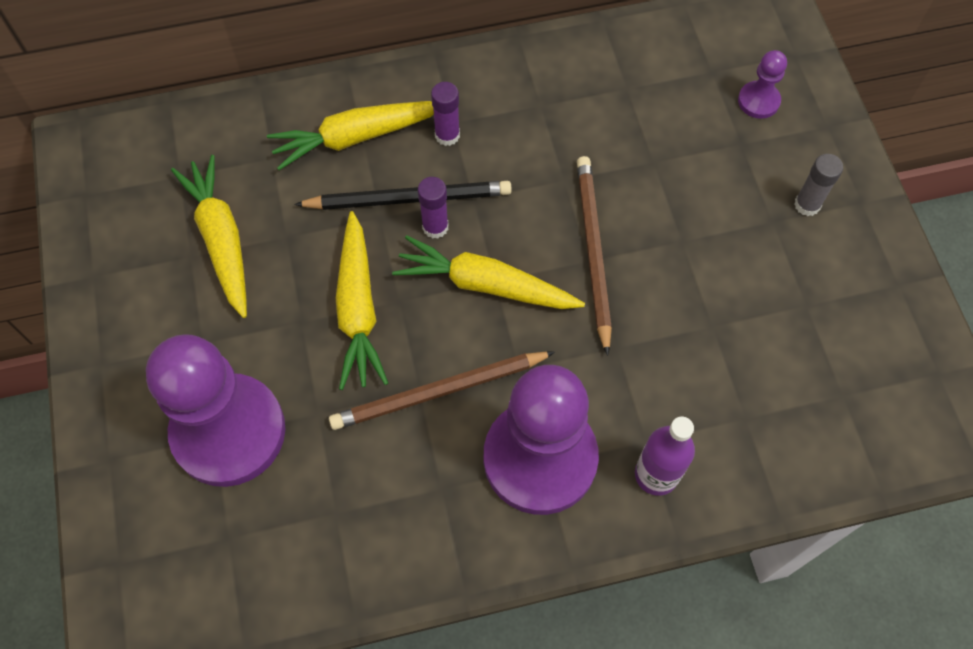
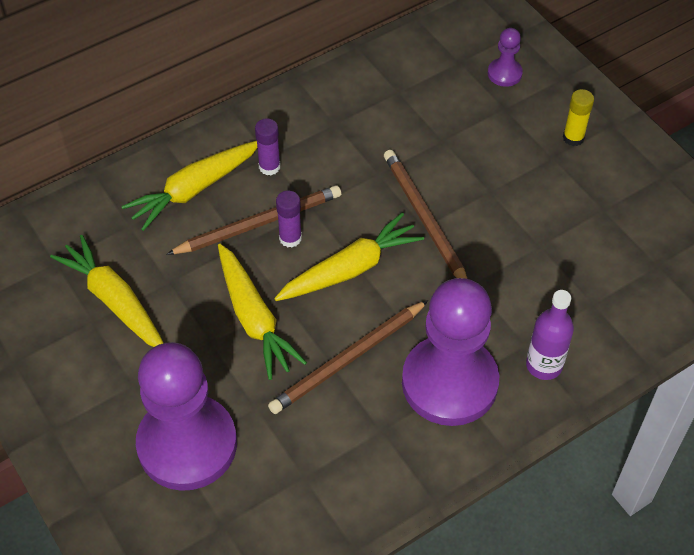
camera: 20 degrees left, 10 degrees down
black pencil [294,181,512,210] -> brown pencil [166,185,341,255]
yellow carrot [392,235,585,309] -> yellow carrot turned 150 degrees clockwise [274,213,424,301]
grey glue stick [794,154,843,216] -> yellow glue stick [563,89,594,146]

